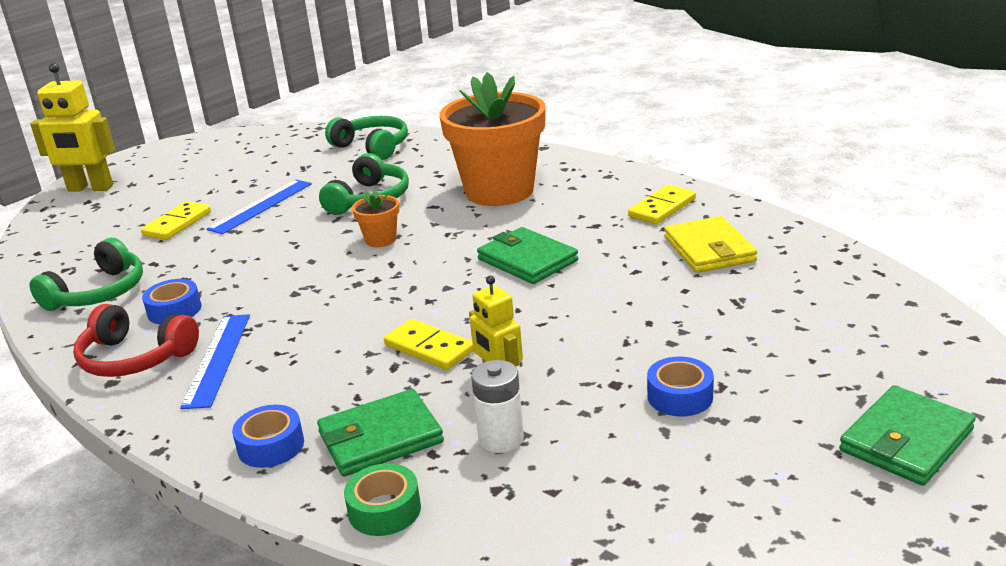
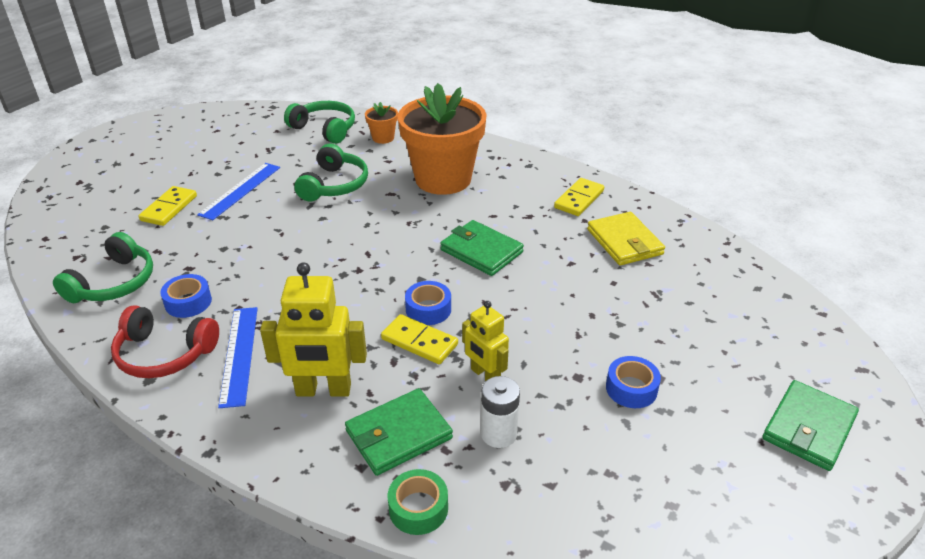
camera: 10 degrees left, 10 degrees up
yellow robot [30,63,115,192] -> yellow robot moved to [260,262,367,397]
blue tape [232,405,304,468] -> blue tape moved to [405,281,451,325]
orange flower pot [352,189,399,247] -> orange flower pot moved to [365,102,398,144]

